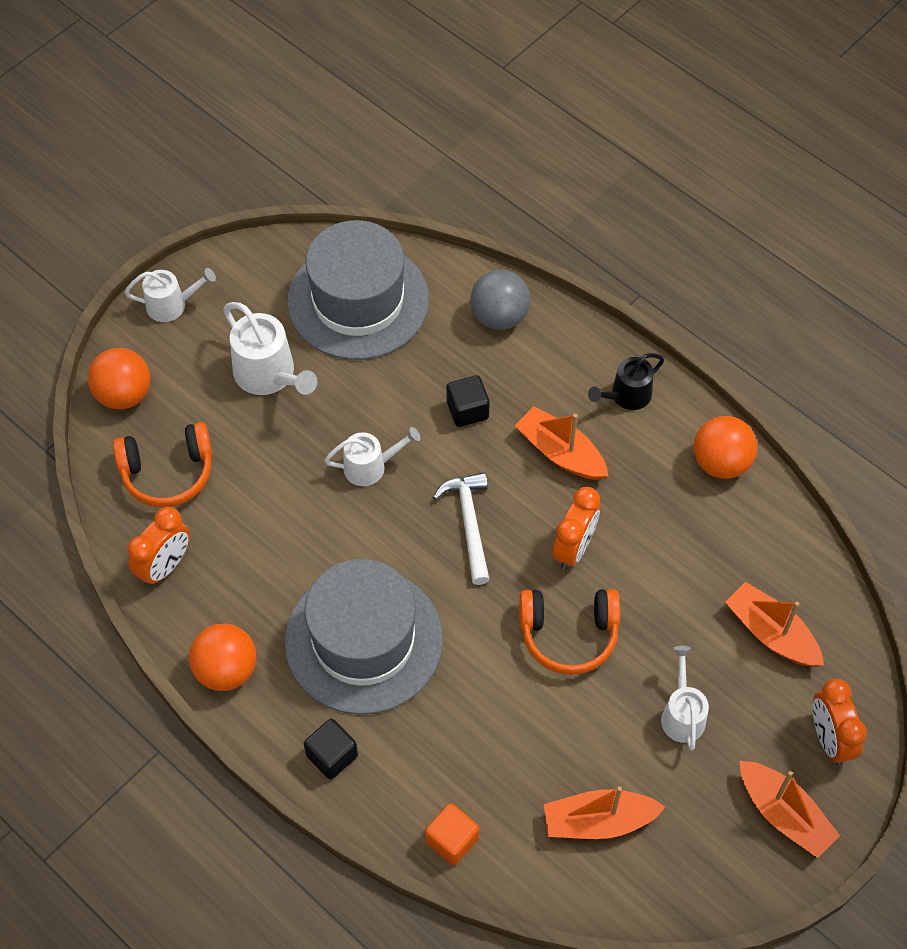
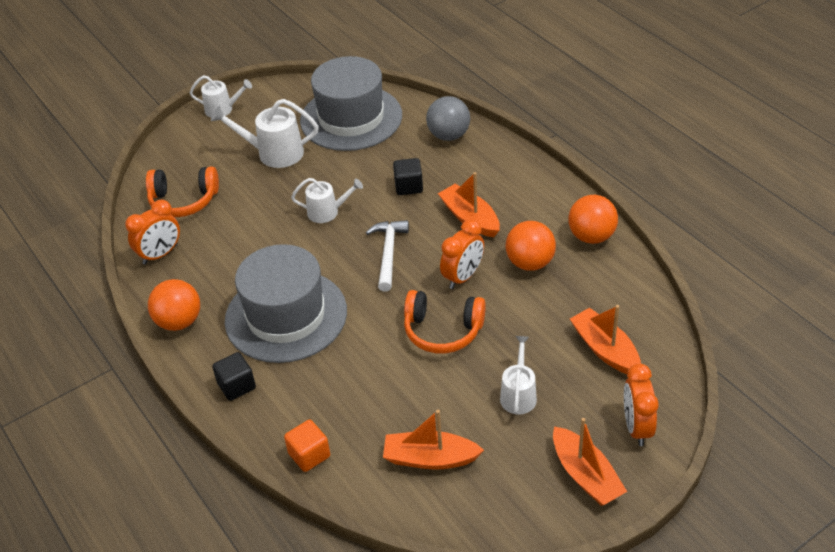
camera: 15 degrees right, 15 degrees down
orange ball [88,348,151,409] -> orange ball moved to [505,221,556,271]
white watering can [223,302,317,395] -> white watering can turned 120 degrees clockwise [211,99,319,168]
black watering can [588,353,664,410] -> none

